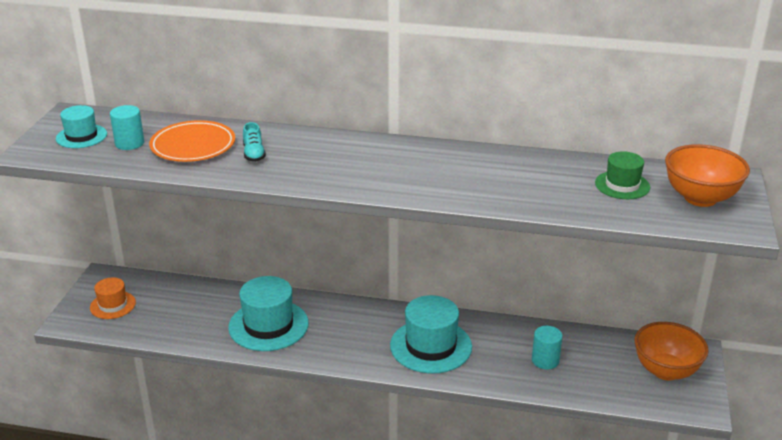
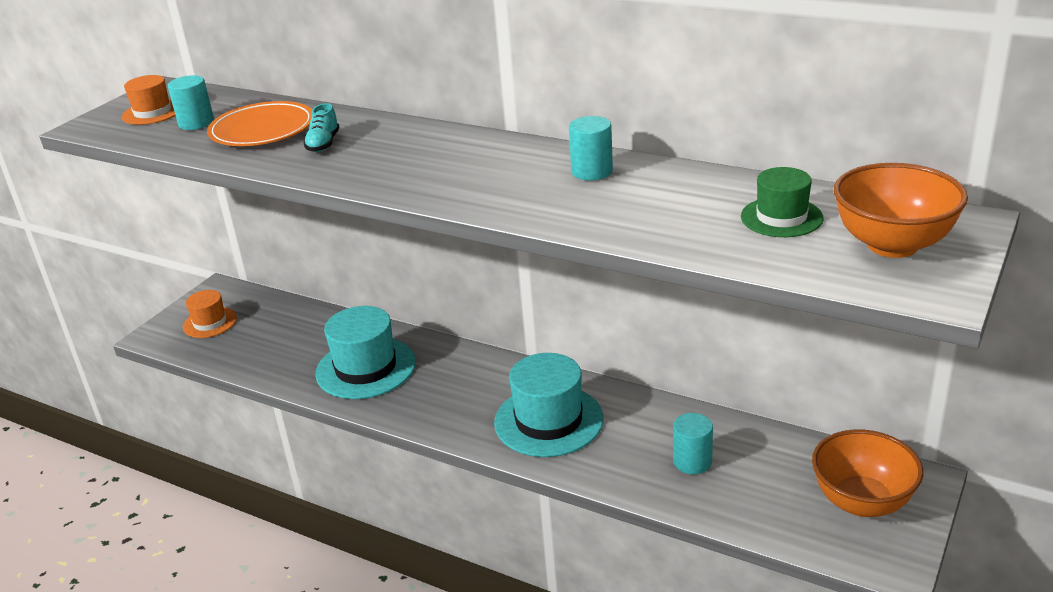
camera: 20 degrees right, 0 degrees up
turquoise hat [56,105,107,148] -> orange hat [122,75,176,125]
none -> turquoise cylinder [569,116,613,181]

